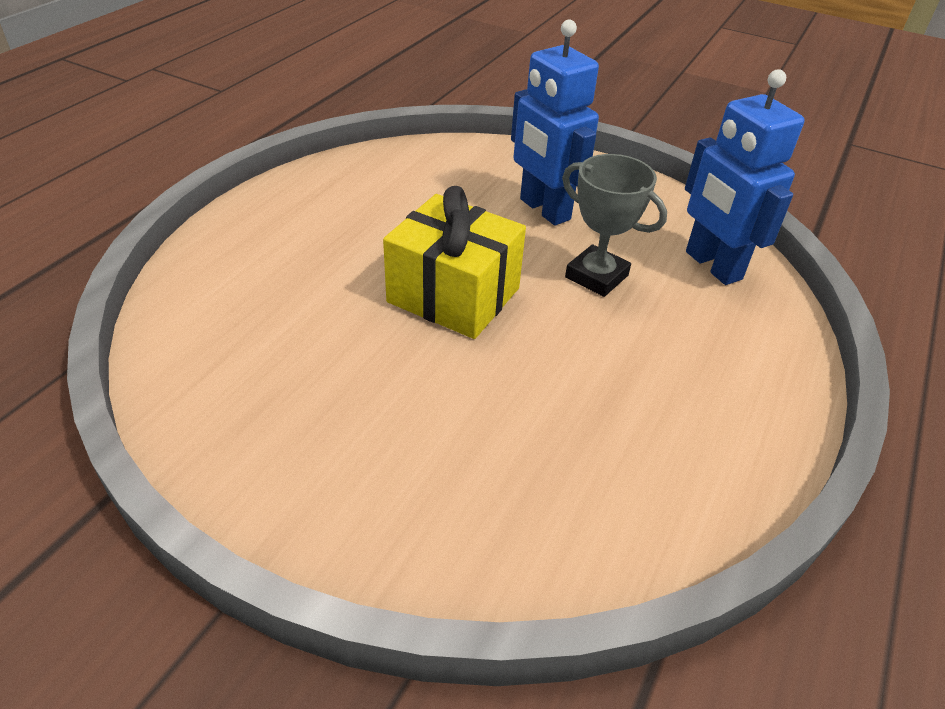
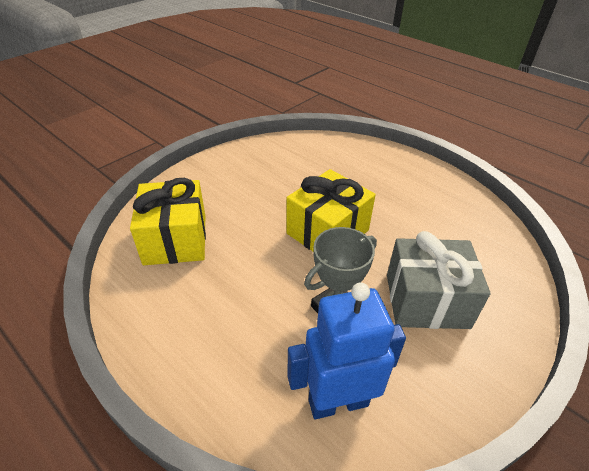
camera: 105 degrees right, 0 degrees up
blue robot [511,20,599,226] -> grey gift [387,231,491,329]
none -> yellow gift [130,178,206,265]

